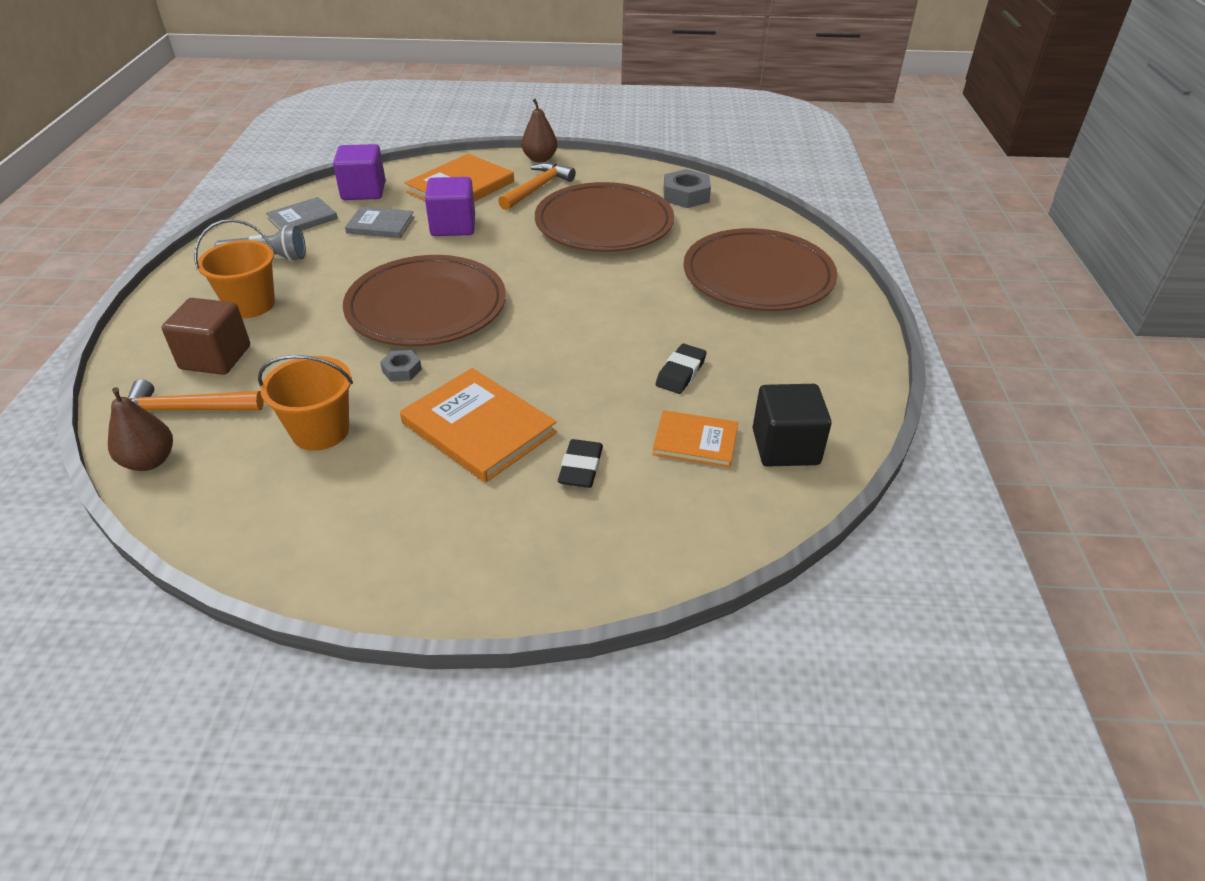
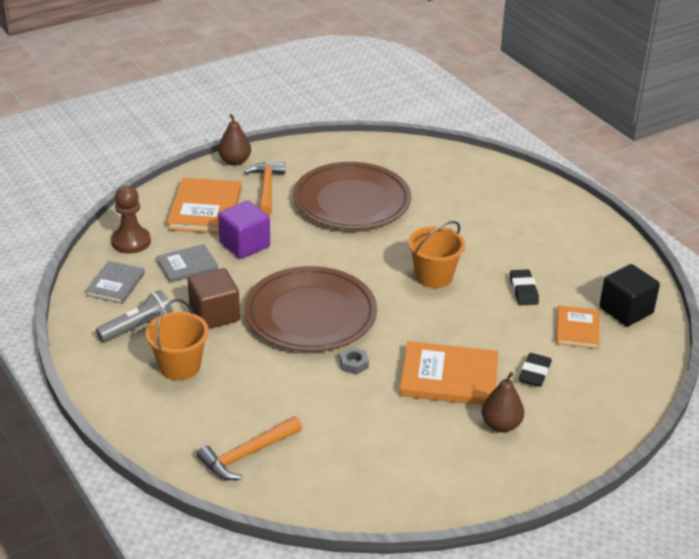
camera: 35 degrees left, 5 degrees down
brown pear [108,387,173,471] -> brown pear moved to [482,372,524,432]
brown cube [162,298,250,375] -> brown cube moved to [188,268,240,329]
orange bucket [258,355,353,451] -> orange bucket moved to [408,221,465,288]
purple cube [333,144,386,200] -> brown pawn [111,185,151,254]
black eraser [558,439,603,488] -> black eraser turned 45 degrees clockwise [518,353,552,387]
orange book [652,410,738,468] -> orange book turned 60 degrees counterclockwise [556,305,599,349]
grey nut [663,169,711,208] -> none
brown plate [683,228,837,311] -> none

